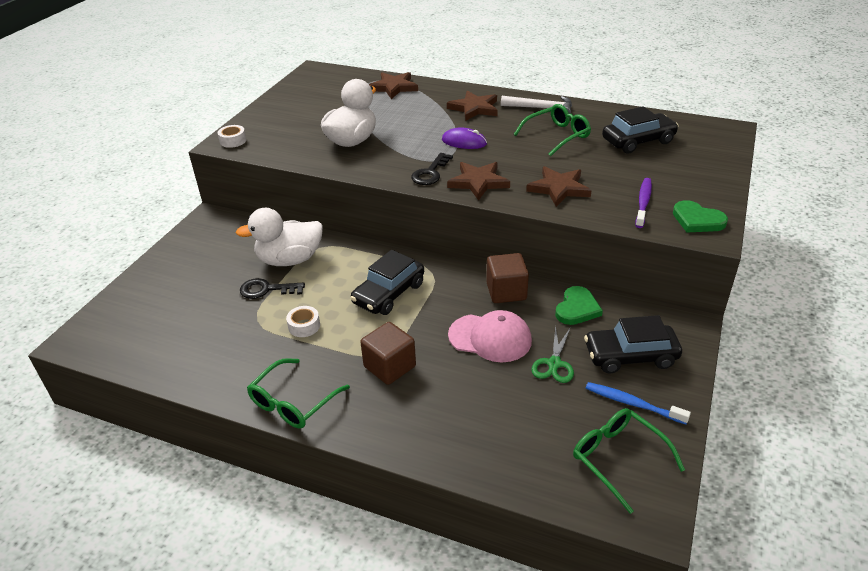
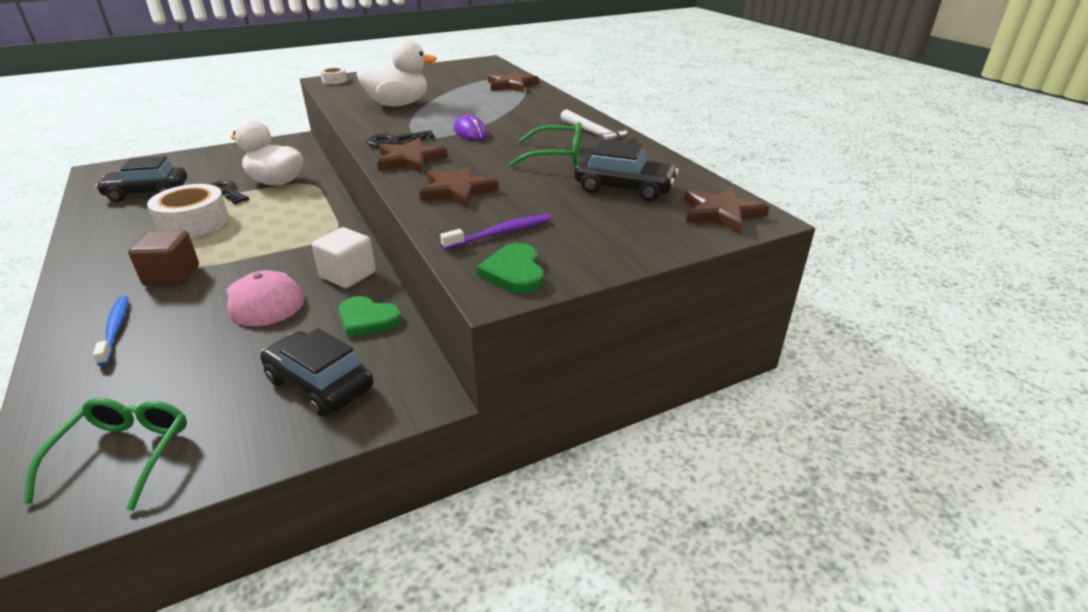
camera: 40 degrees right, 5 degrees down
green glasses [247,358,350,428] -> none
white tape [286,306,320,337] -> white tape [147,184,229,238], size x2.12
black car [350,250,424,315] -> black car moved to [95,156,187,202]
brown star [447,91,498,121] -> brown star moved to [684,187,769,234]
brown cube [486,253,529,303] -> white cube [312,227,376,288]
green scissors [531,326,574,383] -> none
green heart [555,286,603,325] -> green heart turned 45 degrees clockwise [338,296,401,337]
blue toothbrush [586,382,691,424] -> blue toothbrush moved to [93,296,128,366]

